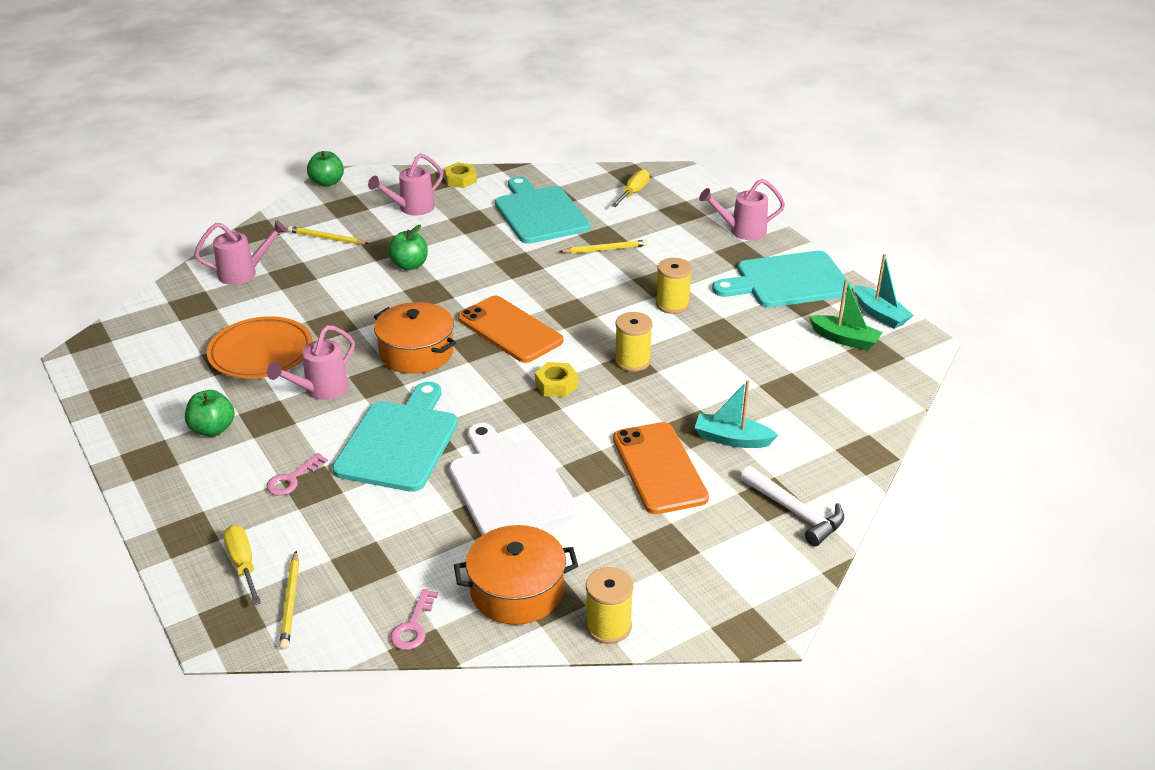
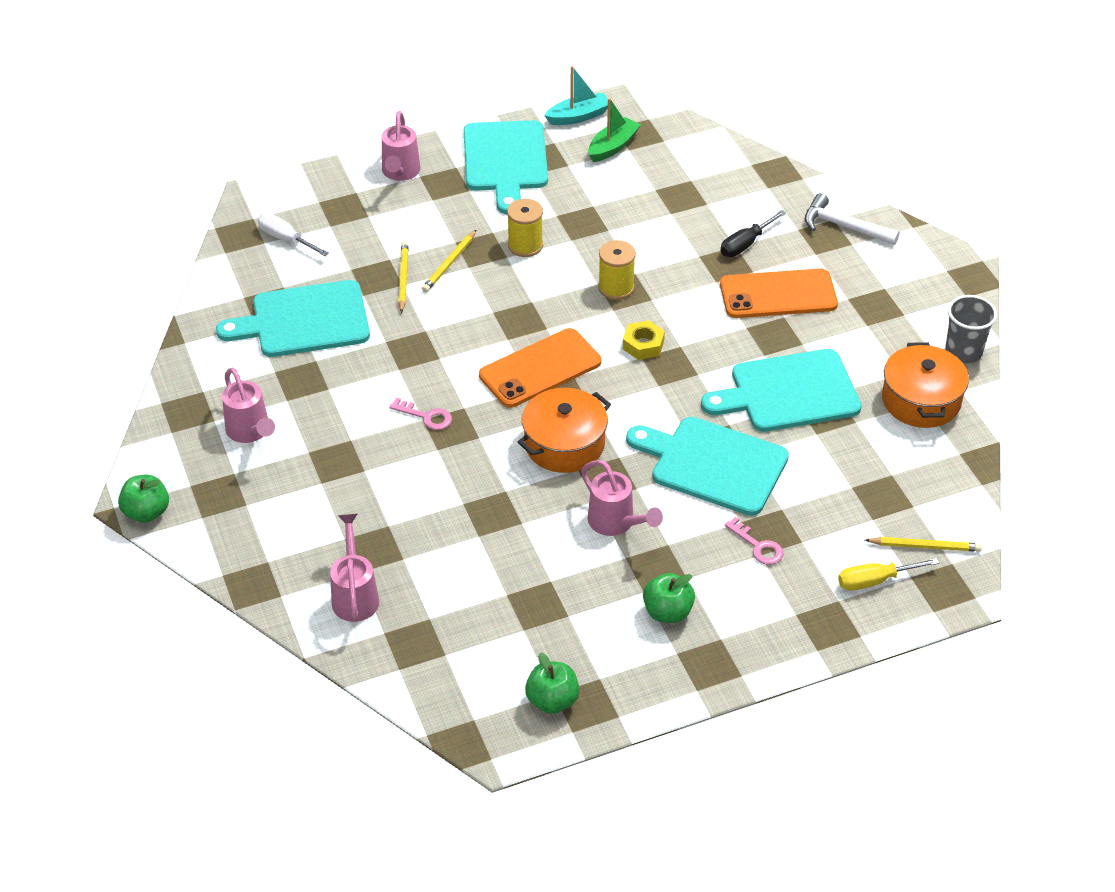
camera: 80 degrees left, 10 degrees up
orange plate [207,316,312,379] -> none
yellow pencil [288,226,369,245] -> yellow pencil moved to [422,230,476,292]
green apple [387,225,428,270] -> green apple moved to [525,652,580,714]
pink key [390,589,438,650] -> pink key moved to [389,398,452,430]
yellow nut [444,162,477,188] -> none
white cutting board [449,423,578,535] -> turquoise cutting board [701,349,862,432]
yellow spool [585,567,634,644] -> grey cup [945,295,997,363]
yellow screwdriver [611,169,650,207] -> white screwdriver [258,213,329,256]
turquoise boat [695,380,778,448] -> black screwdriver [720,210,786,257]
white hammer [740,466,844,546] -> white hammer turned 120 degrees counterclockwise [805,193,900,245]

